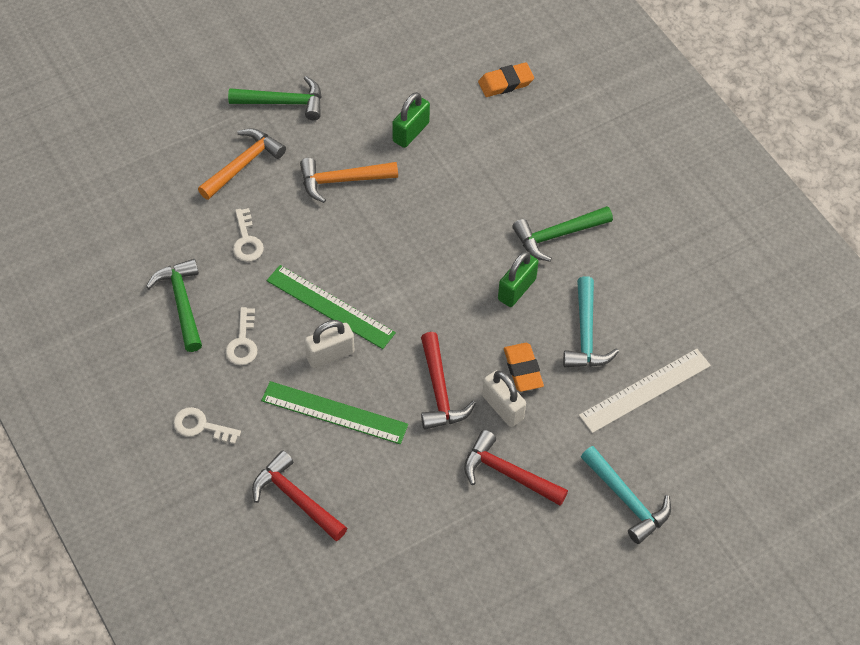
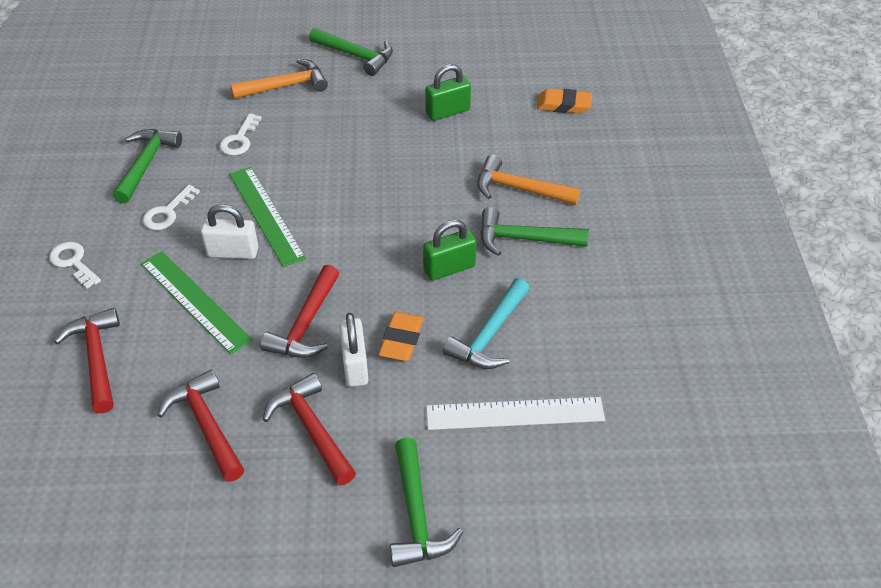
camera: 30 degrees right, 10 degrees down
orange hammer [300,158,398,203] -> orange hammer moved to [477,154,580,205]
turquoise hammer [581,446,671,544] -> green hammer [390,438,463,567]
none -> red hammer [157,369,244,482]

